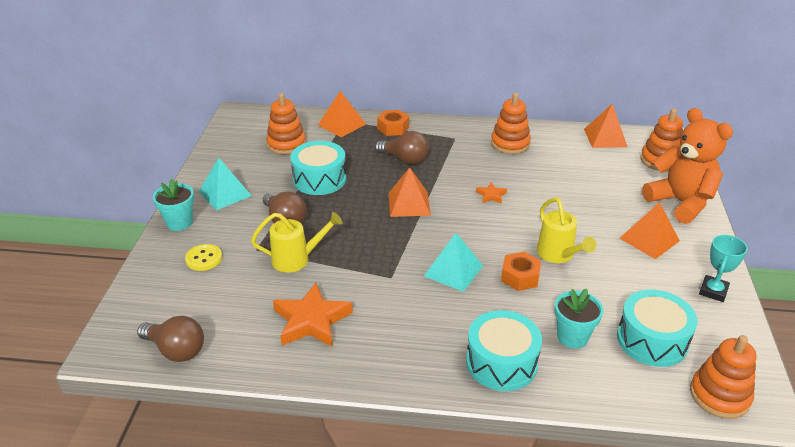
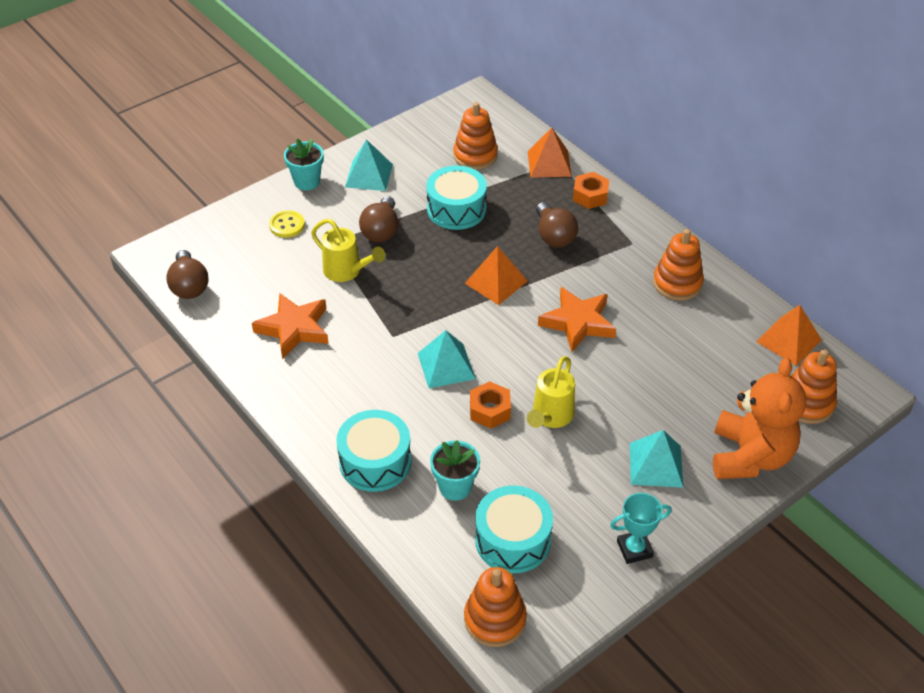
camera: 45 degrees right, 10 degrees up
orange star [476,182,507,204] -> orange star [538,287,616,352], size x2.13
orange pyramid [619,202,680,259] -> turquoise pyramid [630,430,683,488]

